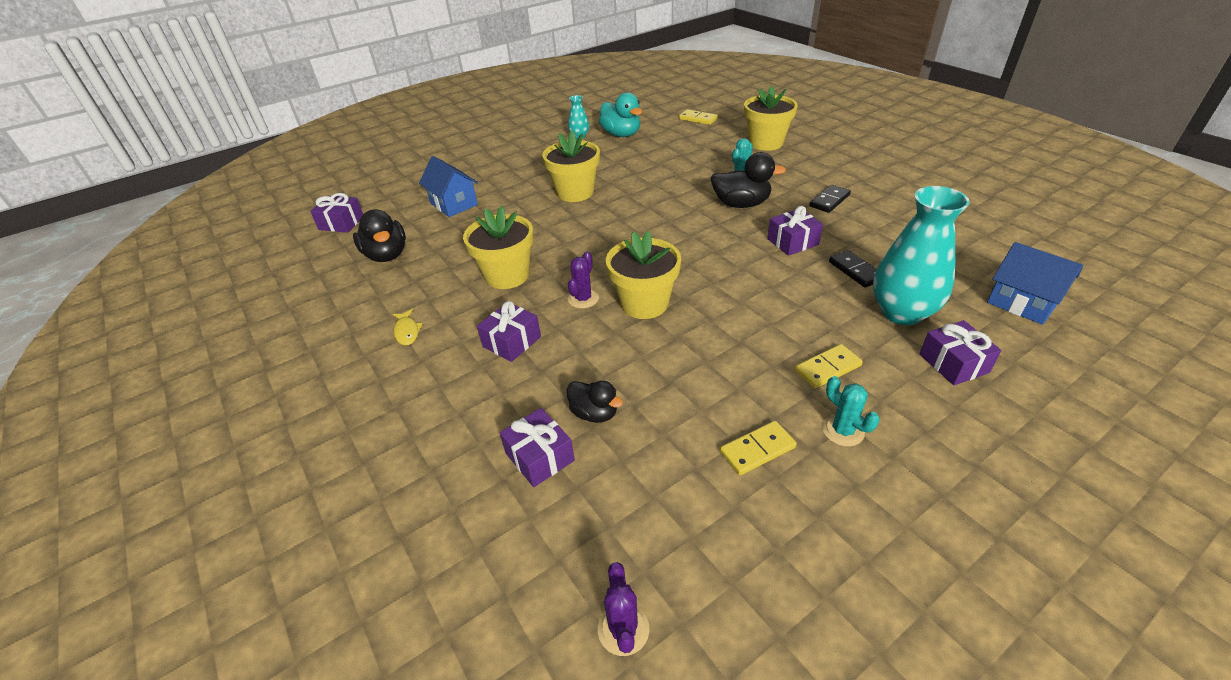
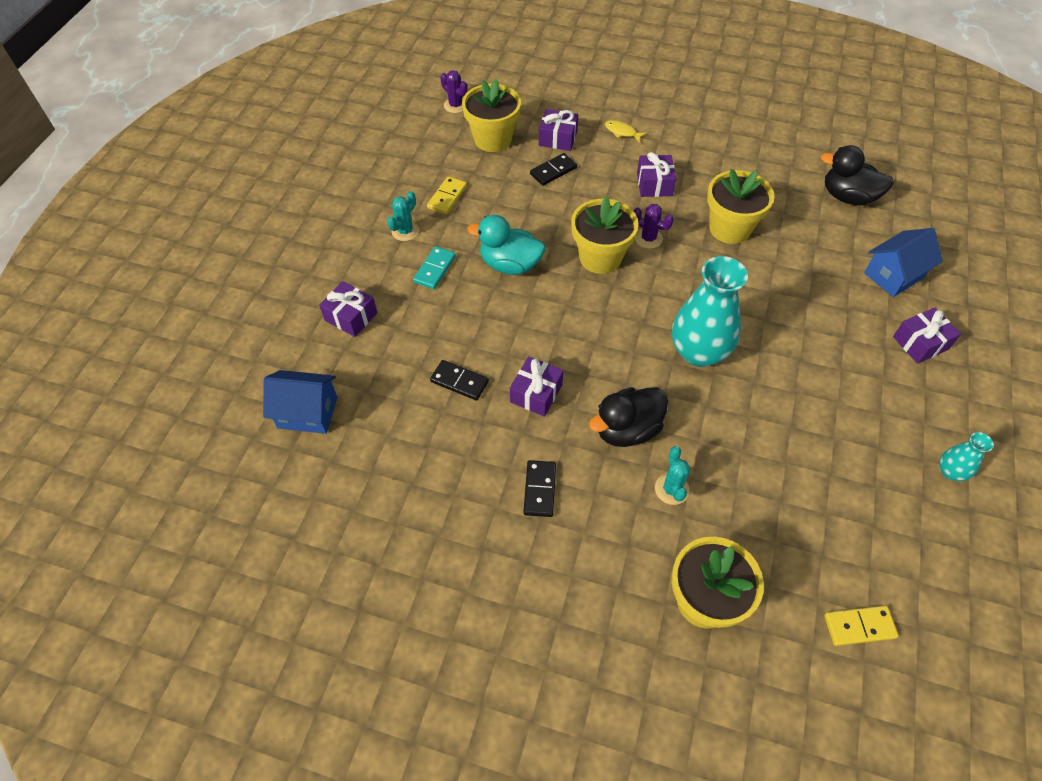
camera: 140 degrees right, 15 degrees up
purple gift [310,193,363,232] -> purple gift moved to [893,308,961,364]
yellow fish [392,309,423,345] -> yellow fish moved to [605,120,647,143]
blue house [419,156,478,217] -> blue house turned 45 degrees counterclockwise [864,228,943,297]
yellow flower pot [542,131,600,202] -> yellow flower pot moved to [462,79,521,152]
black duck [567,381,623,423] -> black domino [530,153,577,186]
purple cactus [568,251,599,309] -> purple cactus turned 45 degrees counterclockwise [633,204,674,249]
turquoise duck [599,92,642,137] -> turquoise duck moved to [467,215,545,275]
yellow domino [795,344,863,389] -> turquoise domino [413,246,456,289]
turquoise cactus [822,376,880,446] -> turquoise cactus turned 75 degrees counterclockwise [387,191,419,241]
turquoise vase [873,186,970,325] -> turquoise vase moved to [672,256,748,367]

